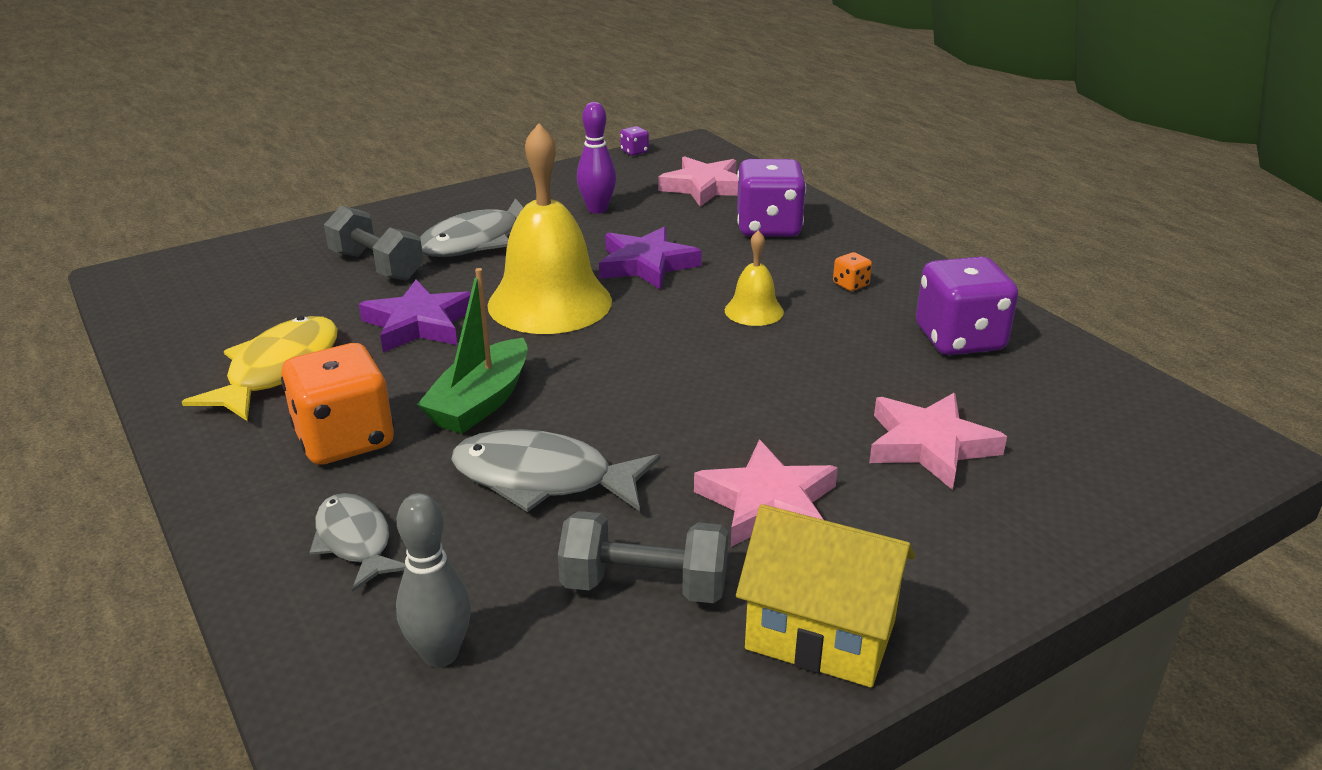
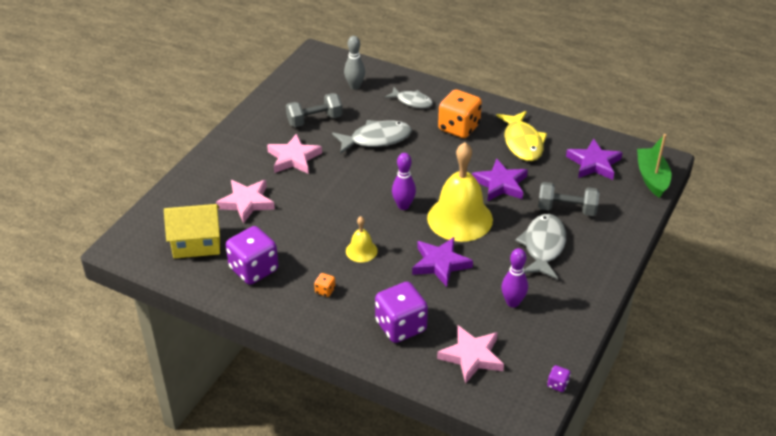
camera: 150 degrees right, 10 degrees up
green boat [417,268,528,434] -> green boat moved to [637,134,671,198]
yellow house [736,504,915,687] -> yellow house moved to [164,204,220,258]
none -> purple bowling pin [392,153,416,210]
none -> purple star [566,138,623,180]

